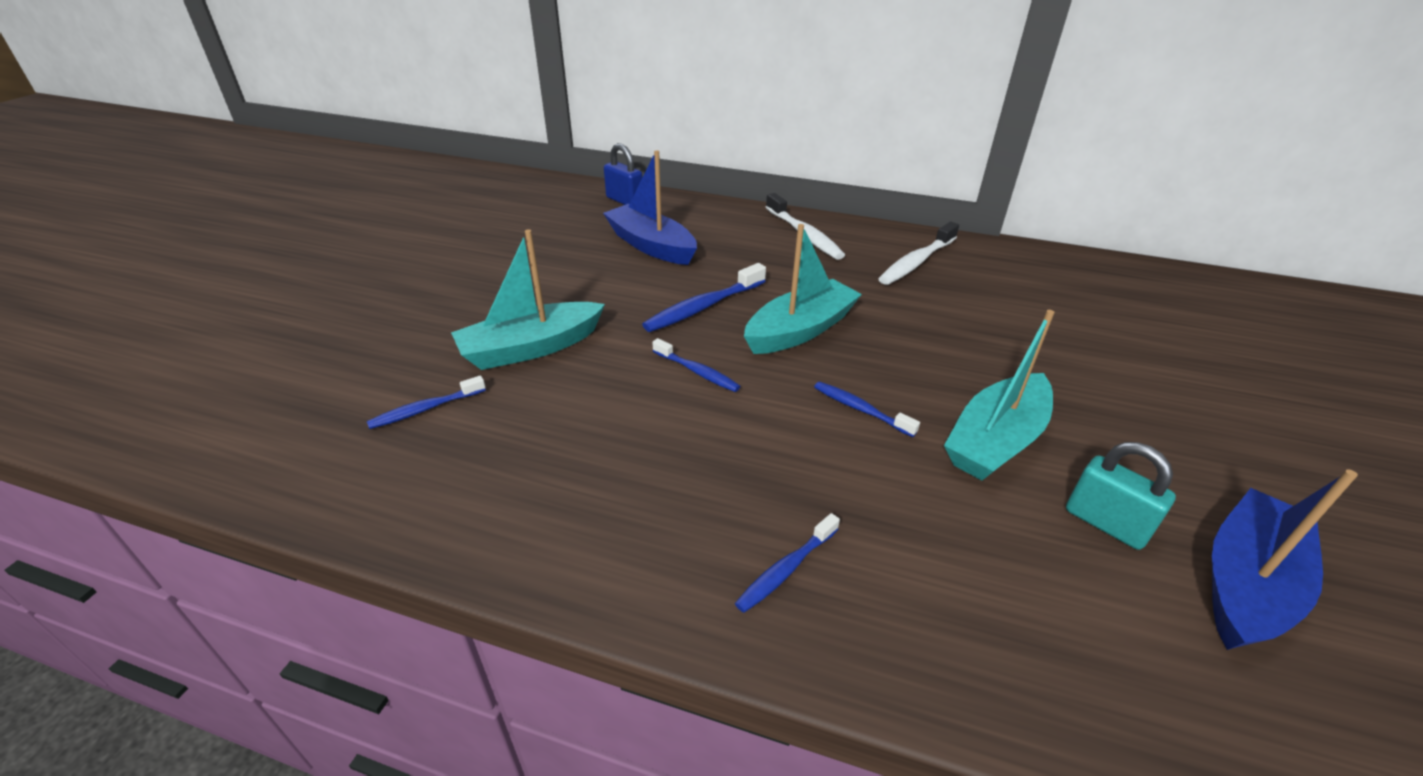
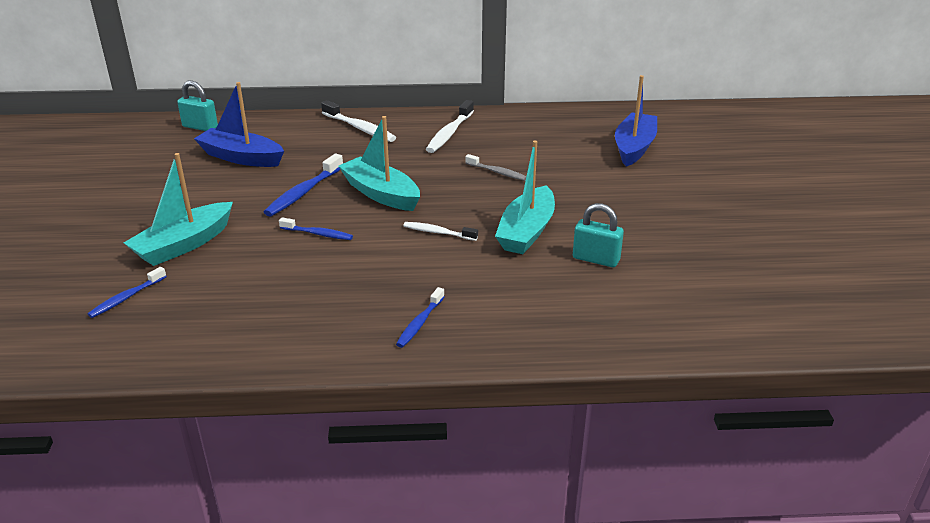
camera: 20 degrees left, 5 degrees down
blue padlock [604,143,642,205] -> turquoise padlock [177,80,218,131]
turquoise boat [744,224,862,354] -> turquoise boat turned 75 degrees counterclockwise [338,116,420,211]
blue toothbrush [814,381,920,437] -> white toothbrush [403,222,478,241]
blue boat [1212,469,1358,650] -> blue boat moved to [615,75,657,166]
none -> grey toothbrush [465,154,526,181]

